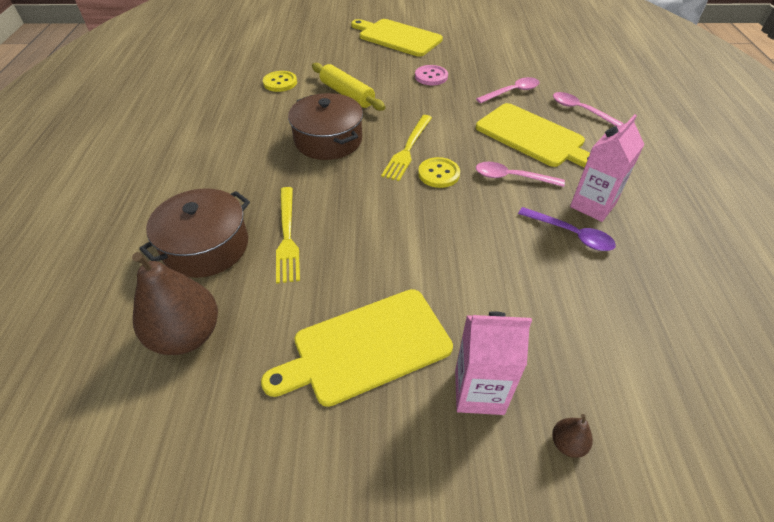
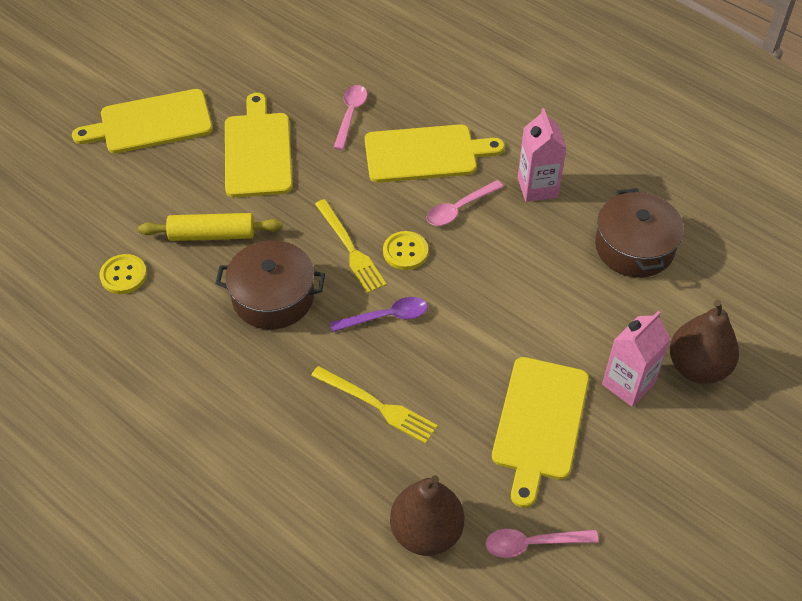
camera: 50 degrees left, 5 degrees up
brown pot [139,188,250,278] -> brown pot moved to [595,188,684,277]
pink button [415,65,448,85] -> yellow cutting board [225,93,293,197]
purple spoon [518,207,616,251] -> purple spoon moved to [330,297,428,332]
brown pear [552,414,593,458] -> brown pear [670,300,739,384], size x2.36
pink spoon [553,92,624,127] -> pink spoon moved to [485,529,599,558]

